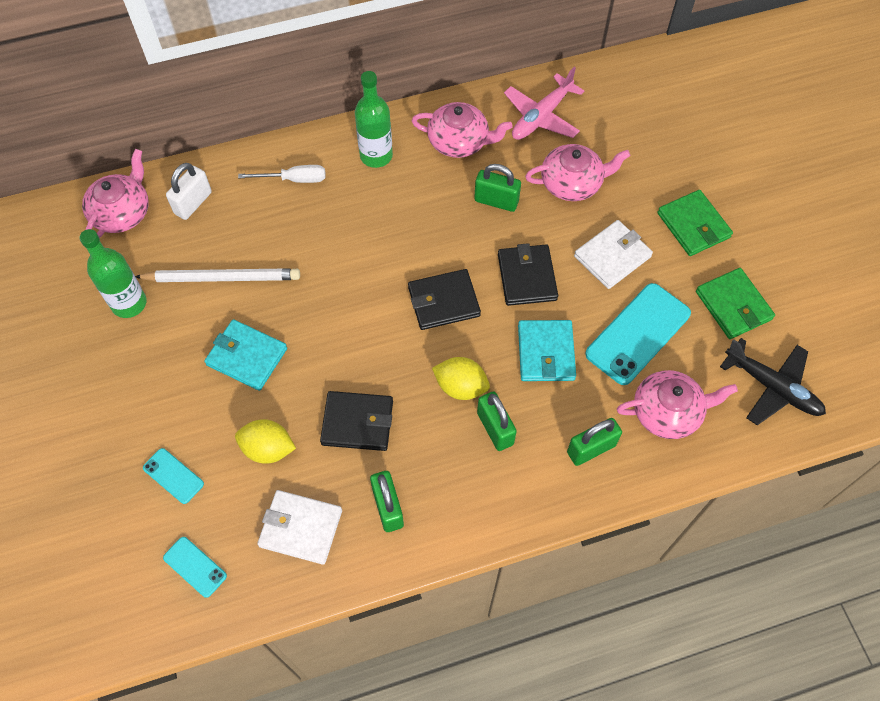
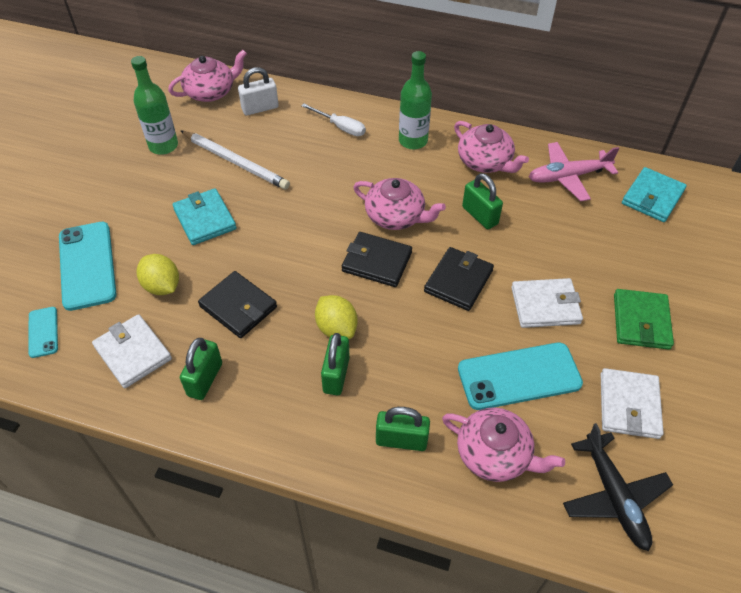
camera: 35 degrees right, 10 degrees down
turquoise phone [143,448,204,504] -> turquoise phone [59,222,116,311], size x1.97
turquoise wallet [518,320,576,381] -> turquoise wallet moved to [622,167,687,222]
pink teapot [525,144,630,201] -> pink teapot moved to [353,178,446,230]
green wallet [696,268,775,339] -> white wallet [601,368,664,439]

